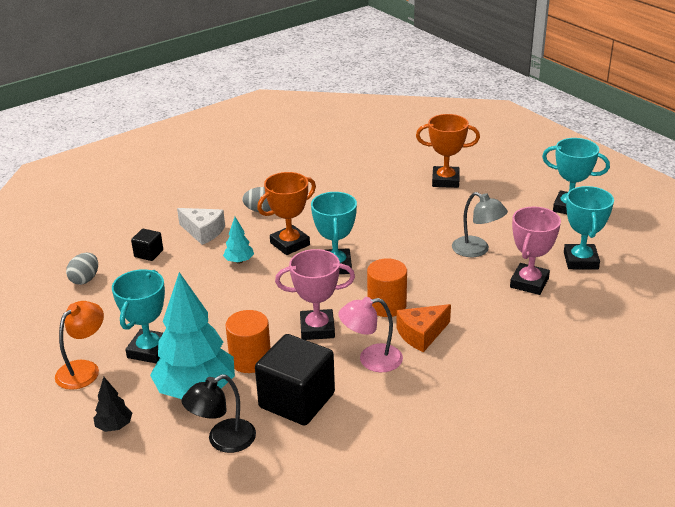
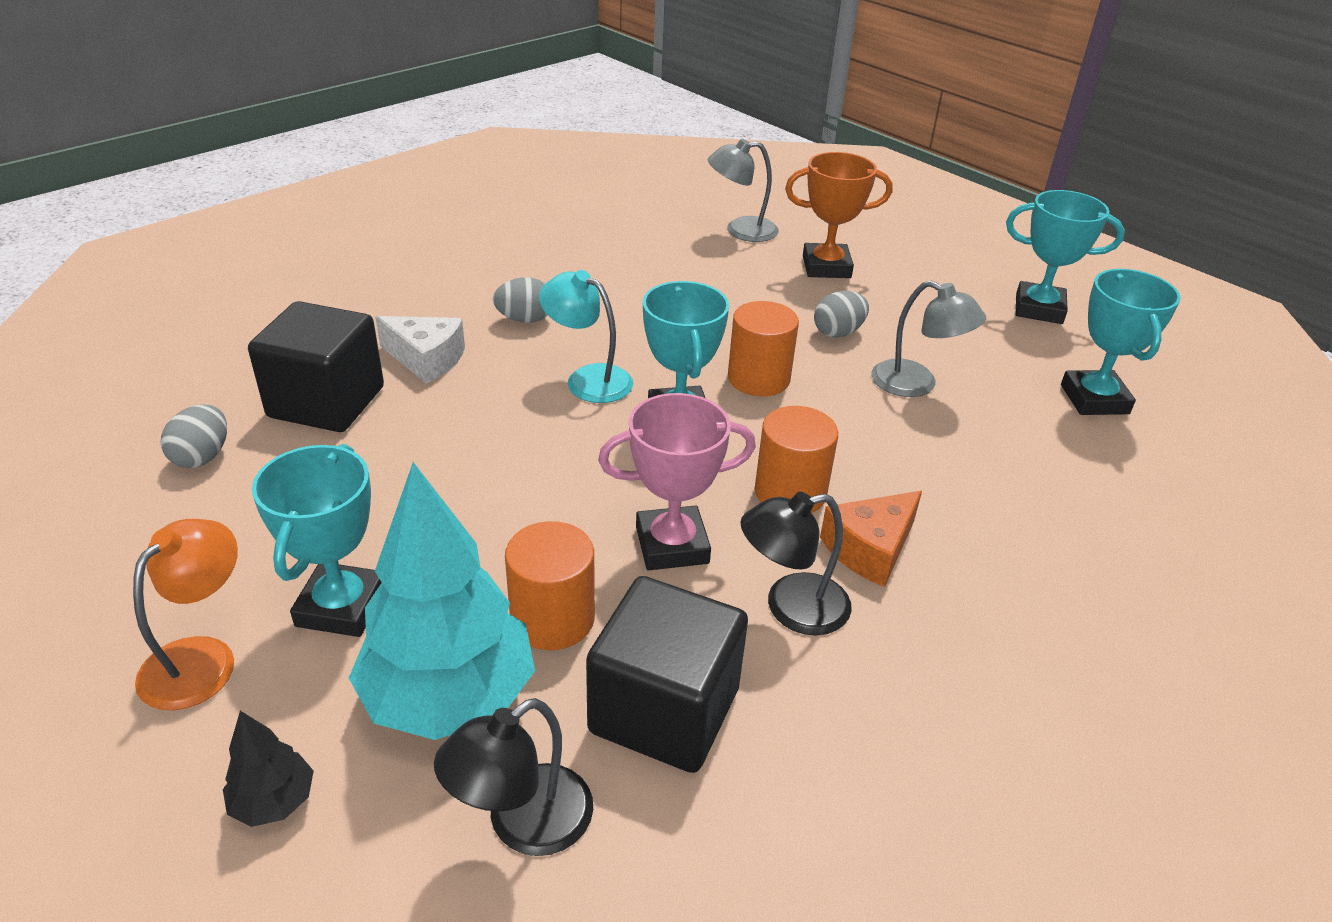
camera: 10 degrees left, 5 degrees up
black cube [131,229,163,261] -> black cube [248,301,384,432], size x2.11
turquoise tree [223,217,254,264] -> none
orange trophy [257,172,316,255] -> turquoise lamp [539,270,633,403]
pink lamp [338,297,403,372] -> black lamp [741,492,852,635]
pink trophy [510,207,561,295] -> none
none -> grey lamp [708,139,779,242]
none -> orange cylinder [728,301,799,396]
none -> grey egg [814,291,869,338]

